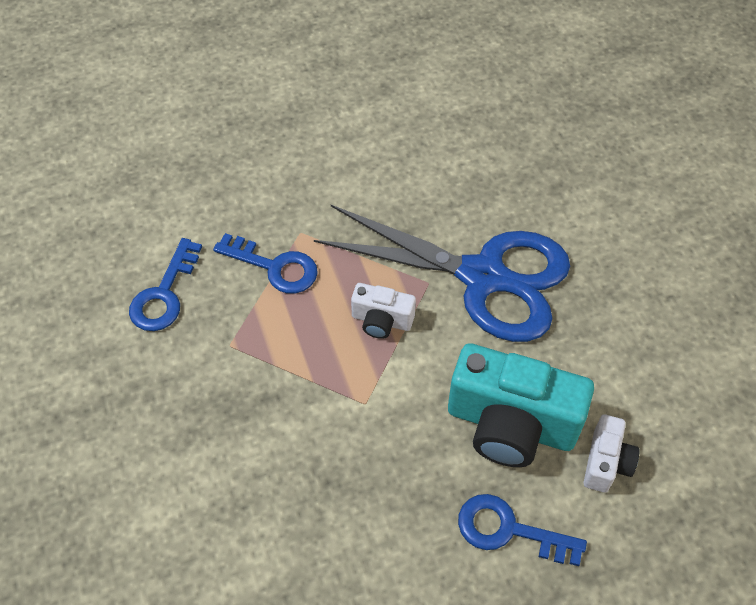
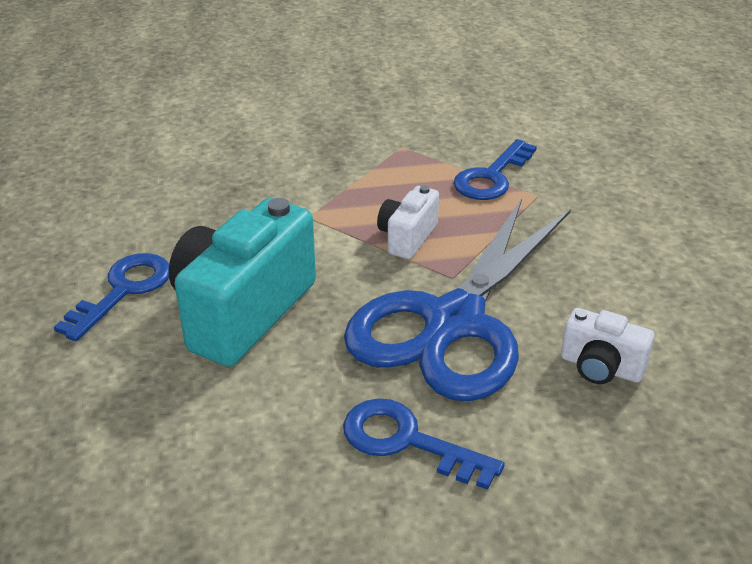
camera: 100 degrees right, 20 degrees down
blue key [129,238,202,331] -> blue key moved to [343,399,505,490]
white camera [584,414,640,493] -> white camera moved to [561,308,655,384]

